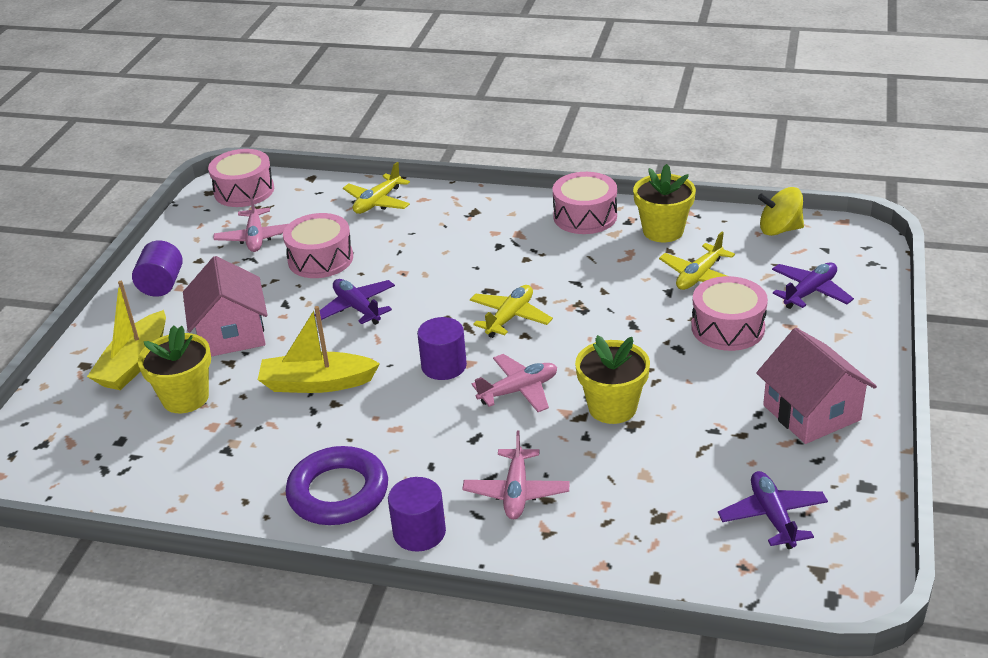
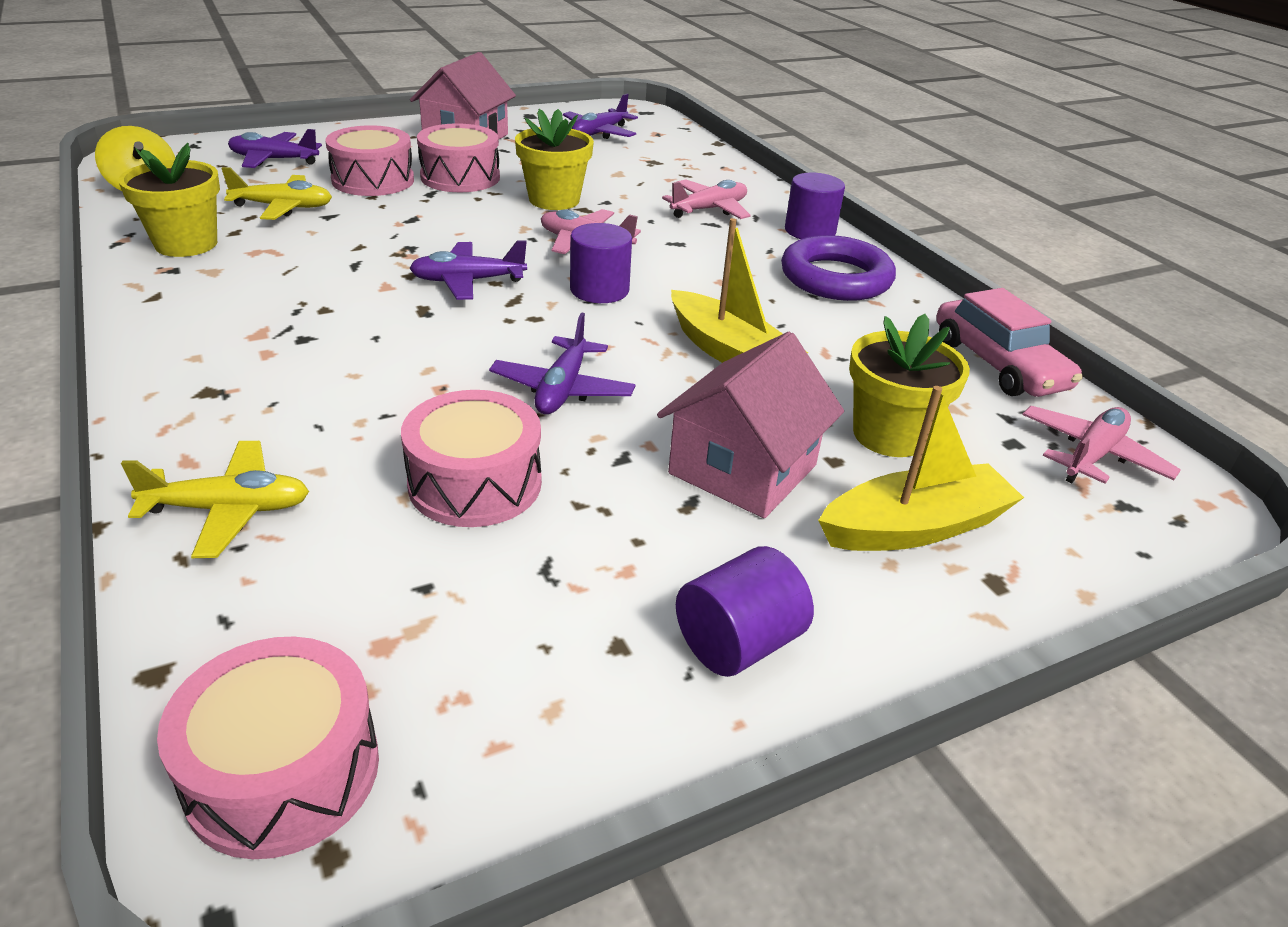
camera: 135 degrees left, 0 degrees up
pink plane [213,194,288,252] -> pink plane moved to [1022,406,1181,484]
yellow plane [470,285,553,338] -> purple plane [409,240,527,300]
pink drum [553,172,617,234] -> pink drum moved to [417,123,500,192]
none -> pink car [936,288,1083,397]

